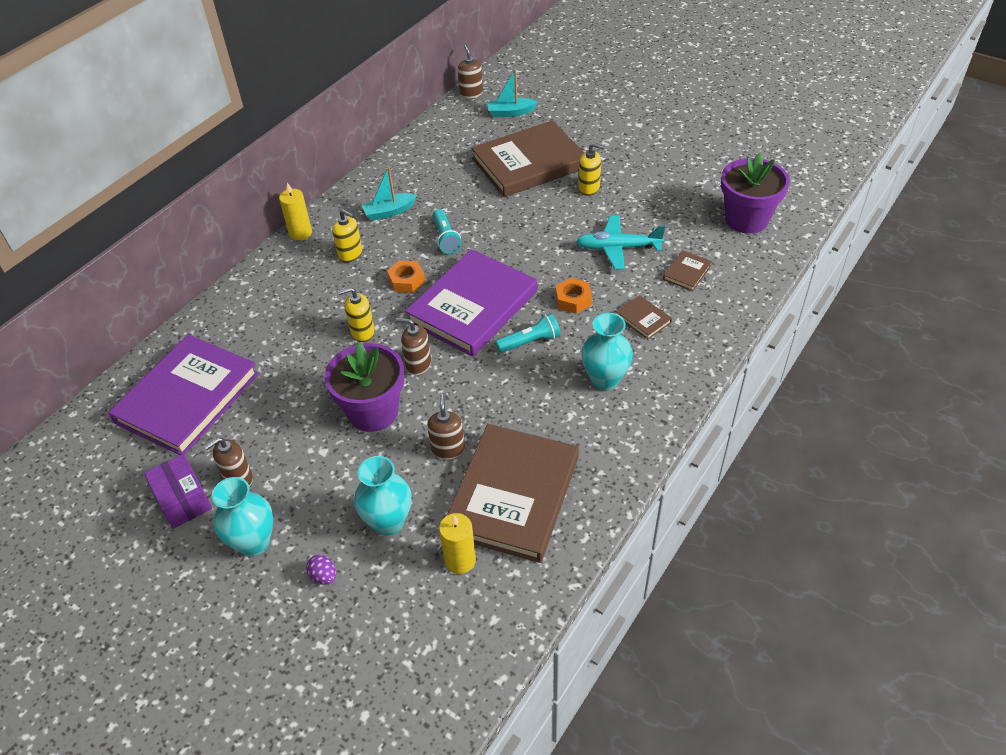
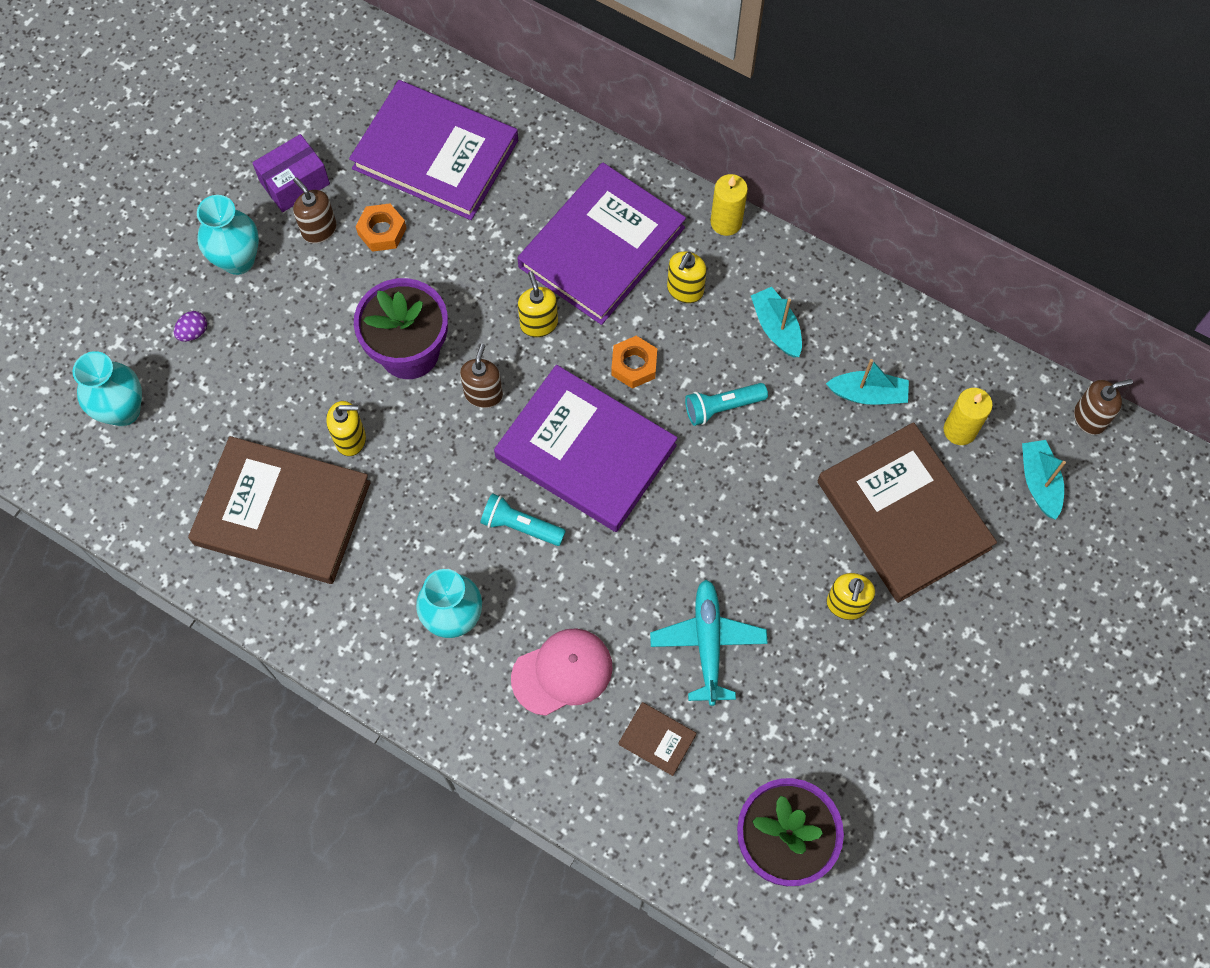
camera: 85 degrees right, 20 degrees up
turquoise vase [354,456,412,536] -> turquoise vase moved to [73,351,142,426]
brown soap dispenser [427,394,465,460] -> yellow soap dispenser [326,401,366,456]
yellow candle [439,513,476,574] -> yellow candle moved to [944,388,993,445]
turquoise flashlight [496,313,560,353] -> turquoise flashlight turned 135 degrees clockwise [480,493,566,546]
orange nut [555,278,592,314] -> orange nut moved to [356,203,407,252]
brown book [616,295,672,339] -> pink cap [511,628,613,716]
none -> purple book [517,162,686,325]
none -> turquoise boat [826,359,909,405]

